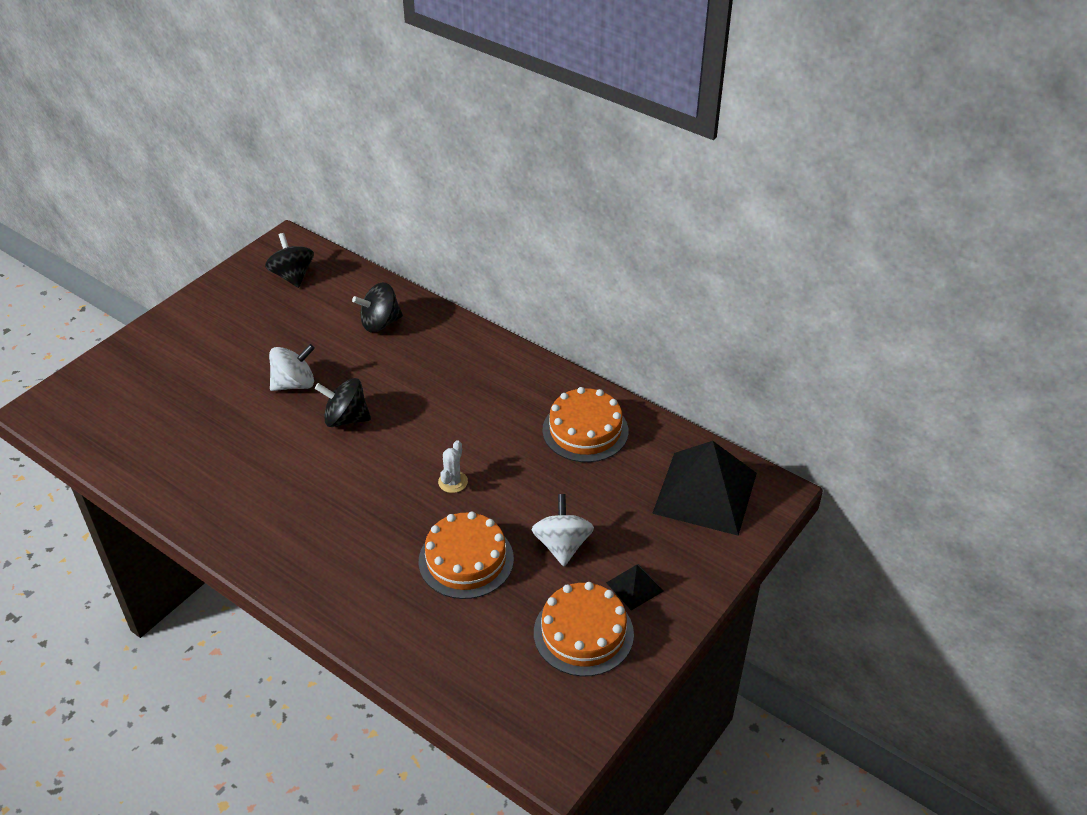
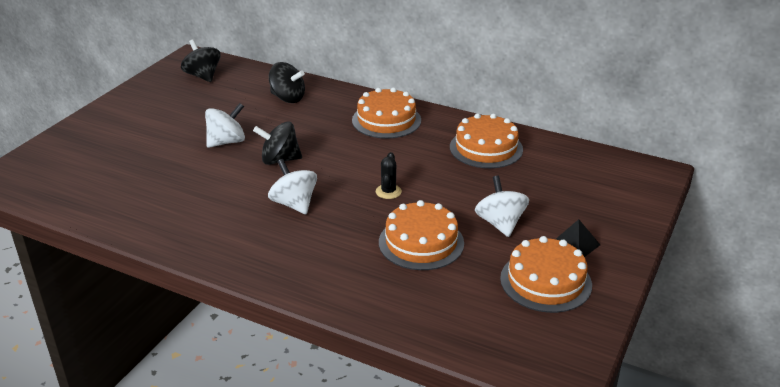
camera: 10 degrees left, 10 degrees down
black spinning top [352,282,403,333] -> black spinning top turned 120 degrees counterclockwise [269,62,305,103]
white cactus [438,440,468,493] -> black cactus [376,152,402,199]
black pyramid [652,441,757,536] -> none
none -> white spinning top [268,159,317,214]
none -> orange cake [352,87,421,139]

